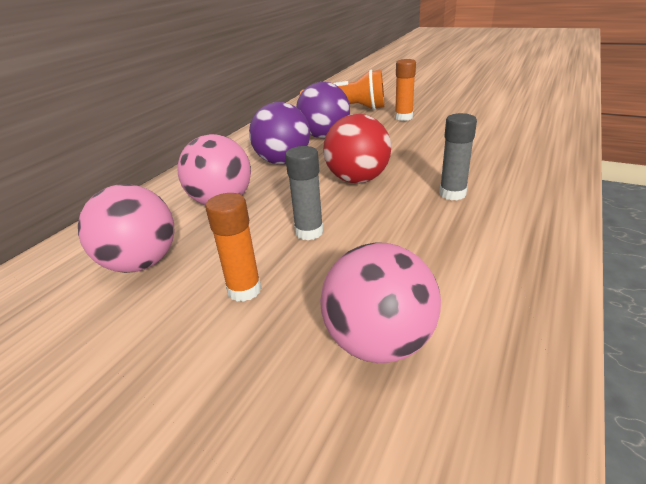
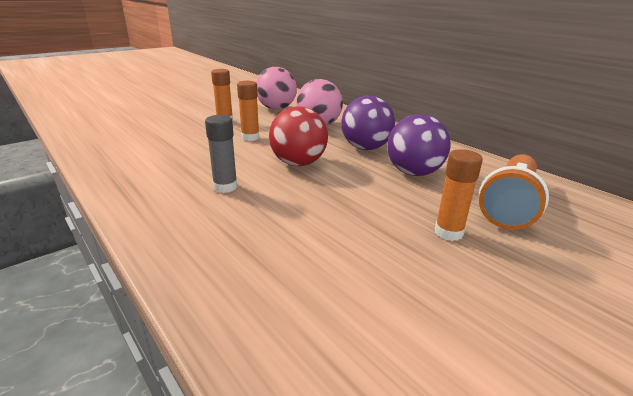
camera: 110 degrees right, 5 degrees down
grey glue stick [285,146,324,240] -> orange glue stick [237,81,259,141]
pink ball [320,243,441,363] -> none

